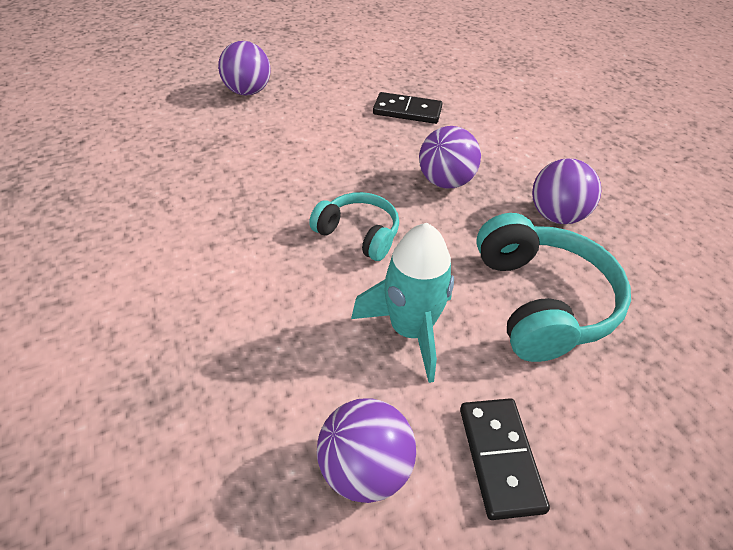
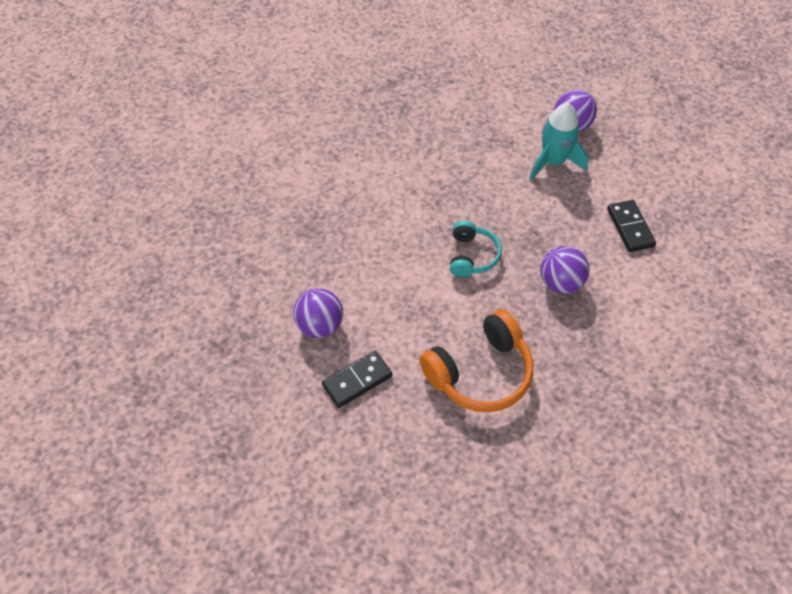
camera: 65 degrees right, 10 degrees up
turquoise rocket [351,223,454,383] -> turquoise rocket moved to [529,103,588,180]
turquoise headphones [476,213,631,362] -> orange headphones [420,309,533,412]
purple ball [532,158,601,224] -> none

